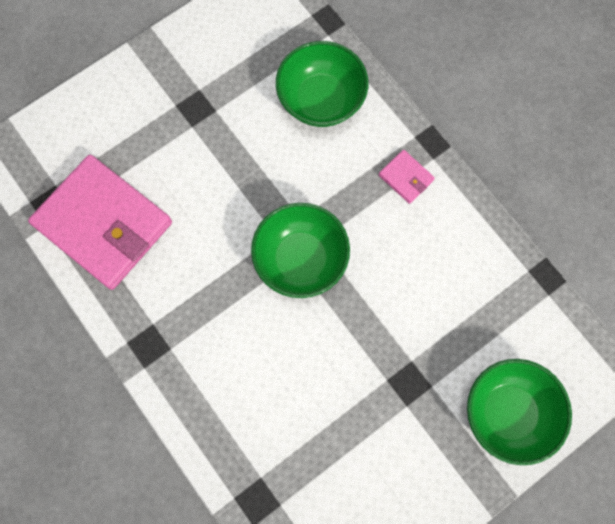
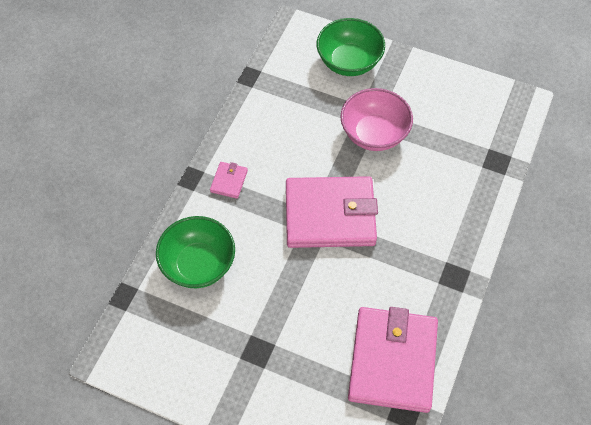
camera: 120 degrees left, 15 degrees down
green bowl [251,203,350,298] -> pink wallet [286,176,378,248]
none -> pink bowl [340,88,413,151]

